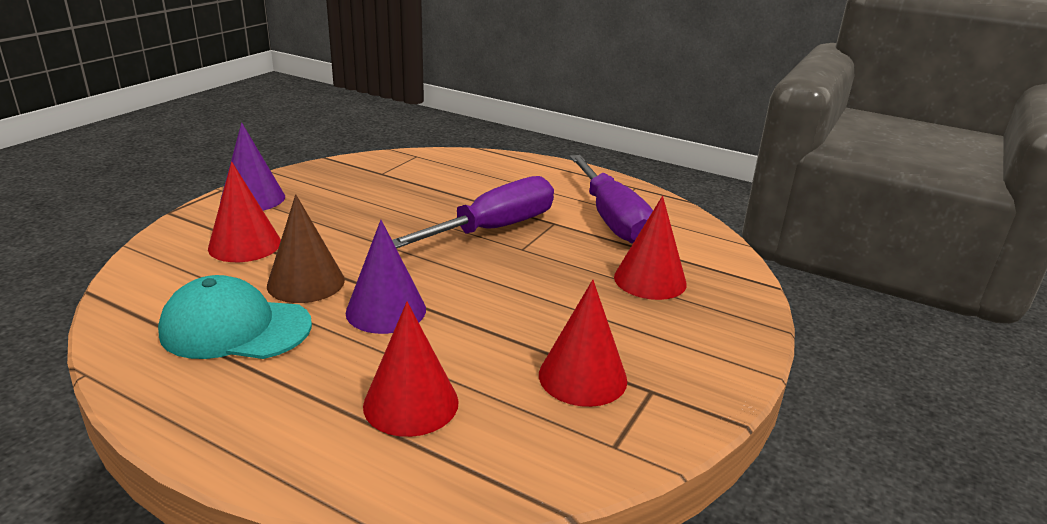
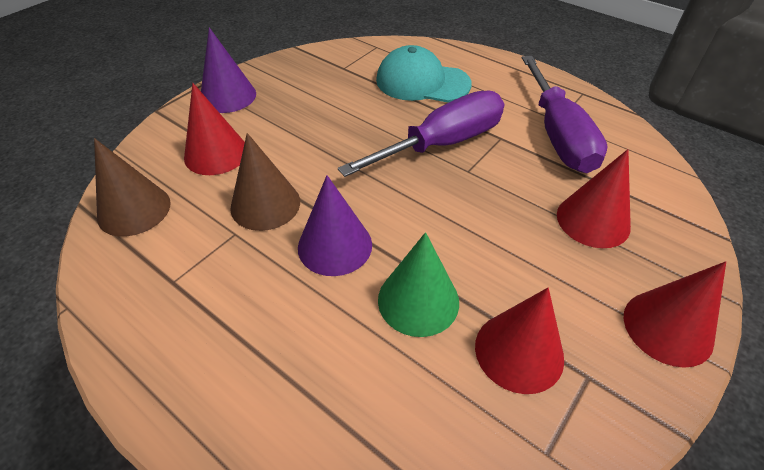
camera: 10 degrees right, 20 degrees up
turquoise cap [158,275,312,359] -> turquoise cap moved to [376,45,472,103]
red cone [363,302,459,437] -> red cone moved to [624,261,726,368]
none -> brown cone [94,138,171,237]
none -> green cone [378,232,459,337]

